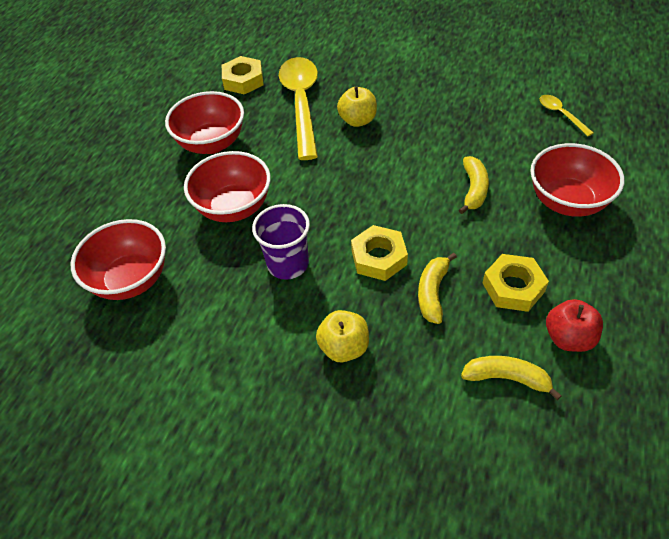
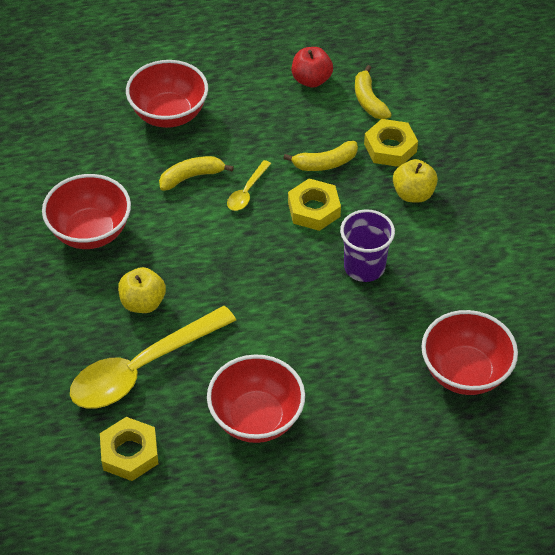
camera: 125 degrees left, 0 degrees up
red bowl [184,151,271,222] -> red bowl moved to [42,174,131,249]
yellow nut [483,254,549,312] -> yellow nut moved to [364,119,418,167]
yellow spoon [540,95,593,136] -> yellow spoon moved to [227,160,271,211]

